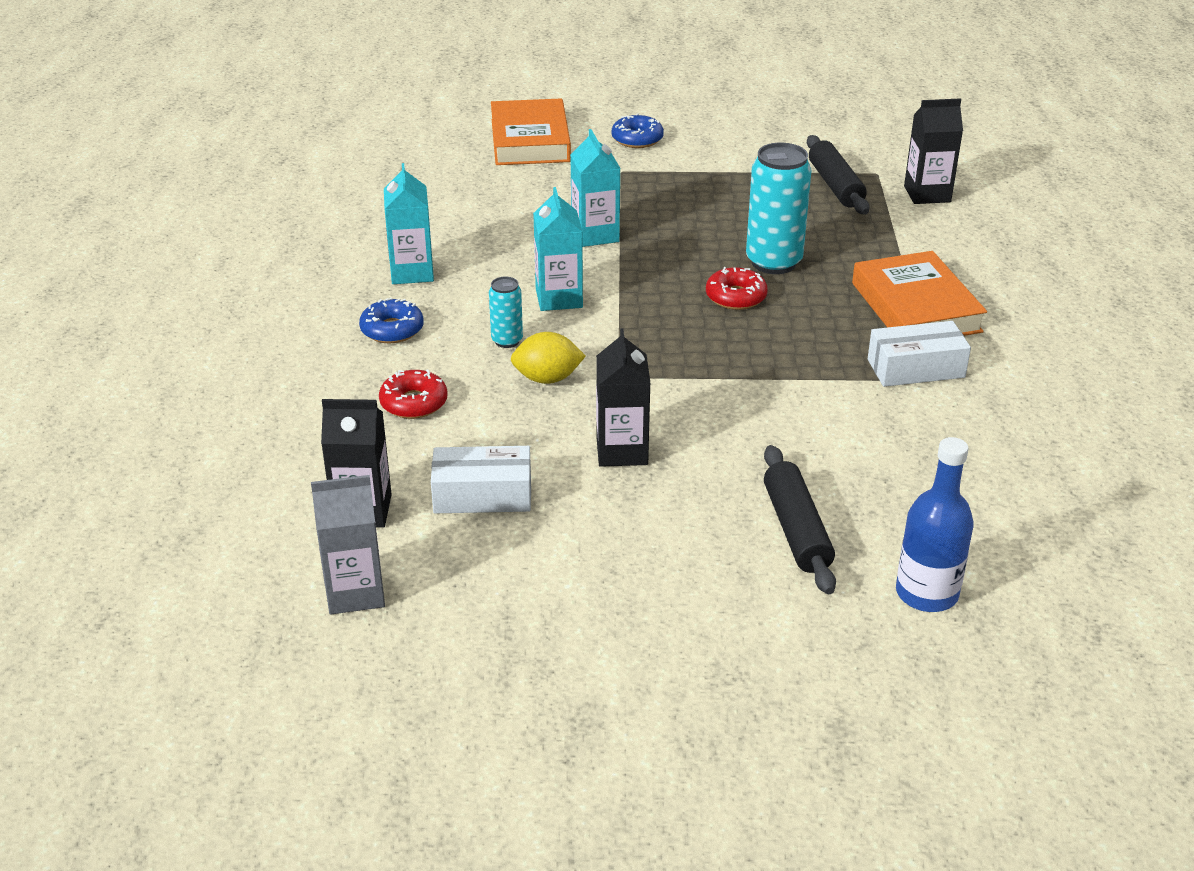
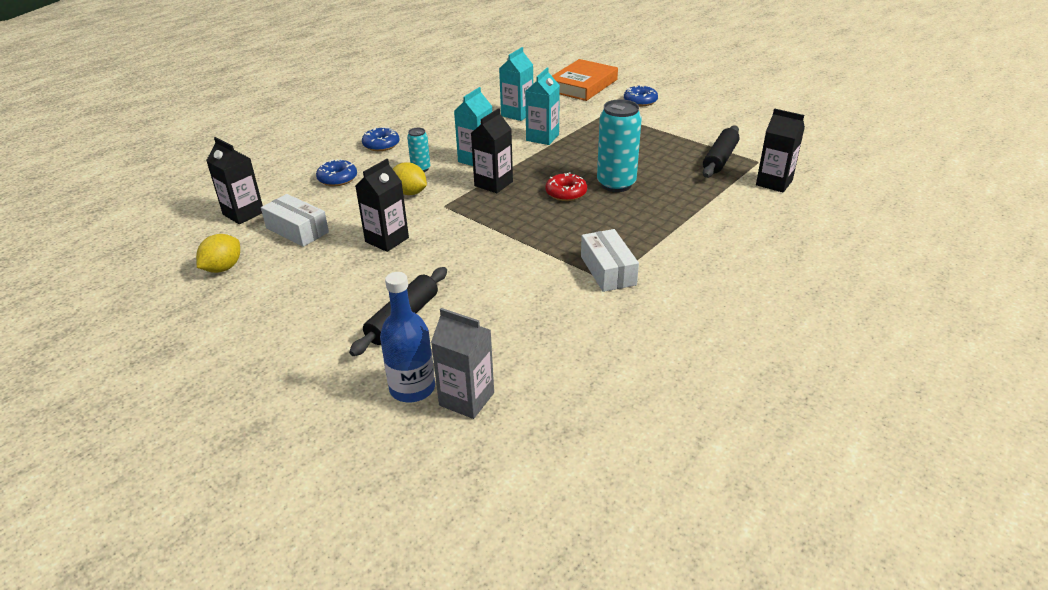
camera: 40 degrees right, 0 degrees up
grey carton [311,475,385,614] -> grey carton moved to [431,308,494,419]
red donut [379,369,448,419] -> blue donut [316,159,357,186]
turquoise carton [384,163,434,284] -> turquoise carton moved to [499,47,533,121]
orange book [852,251,987,336] -> none
white box [868,321,971,387] -> white box turned 45 degrees clockwise [581,229,639,292]
none -> yellow lemon [196,234,240,273]
none -> black carton [471,108,513,193]

